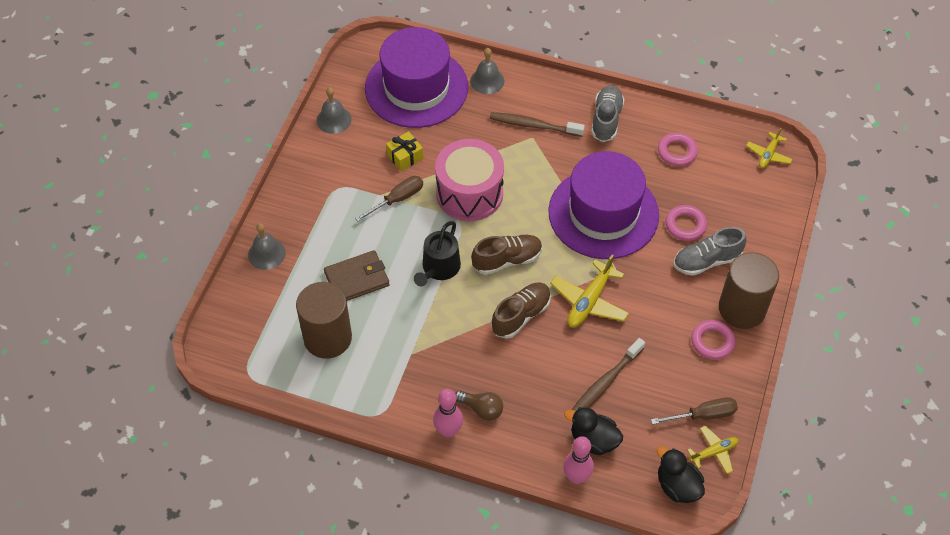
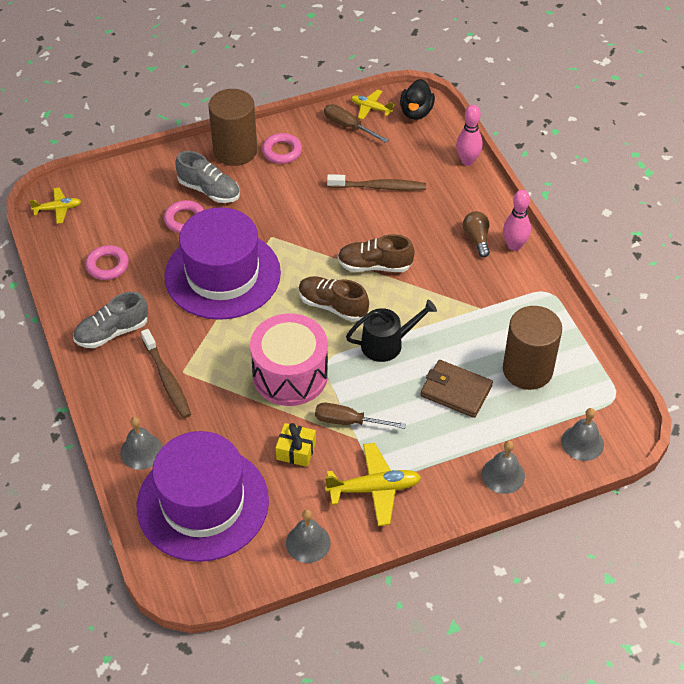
camera: 130 degrees left, 5 degrees down
yellow plane [550,255,629,328] -> yellow plane moved to [325,443,421,526]
black duck [564,407,623,455] -> none
none -> grey bell [561,408,604,461]

